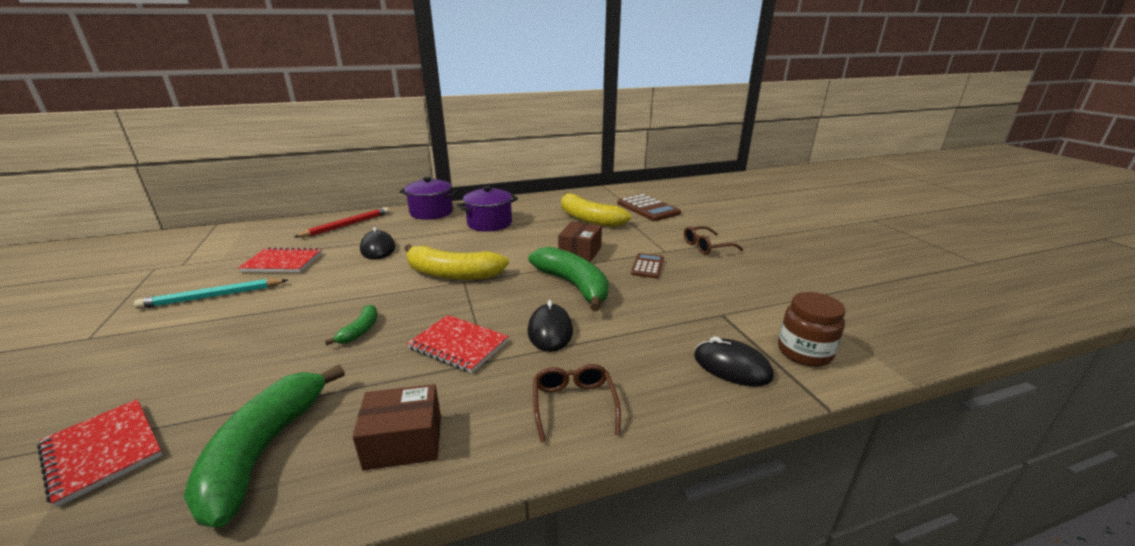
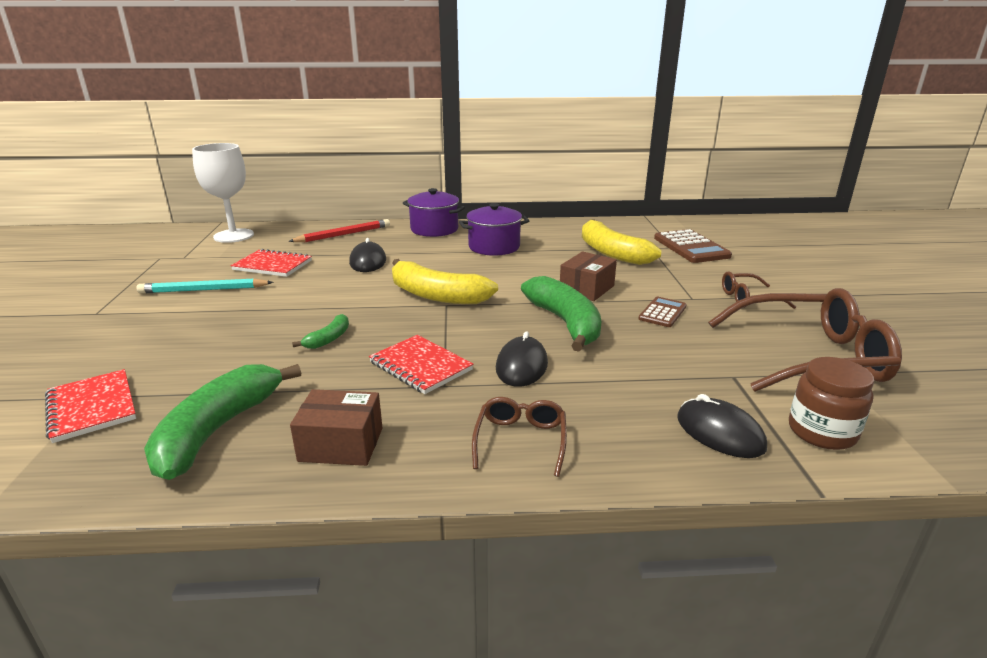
camera: 15 degrees right, 0 degrees up
none -> white goblet [192,143,254,243]
none -> brown glasses [708,288,902,392]

